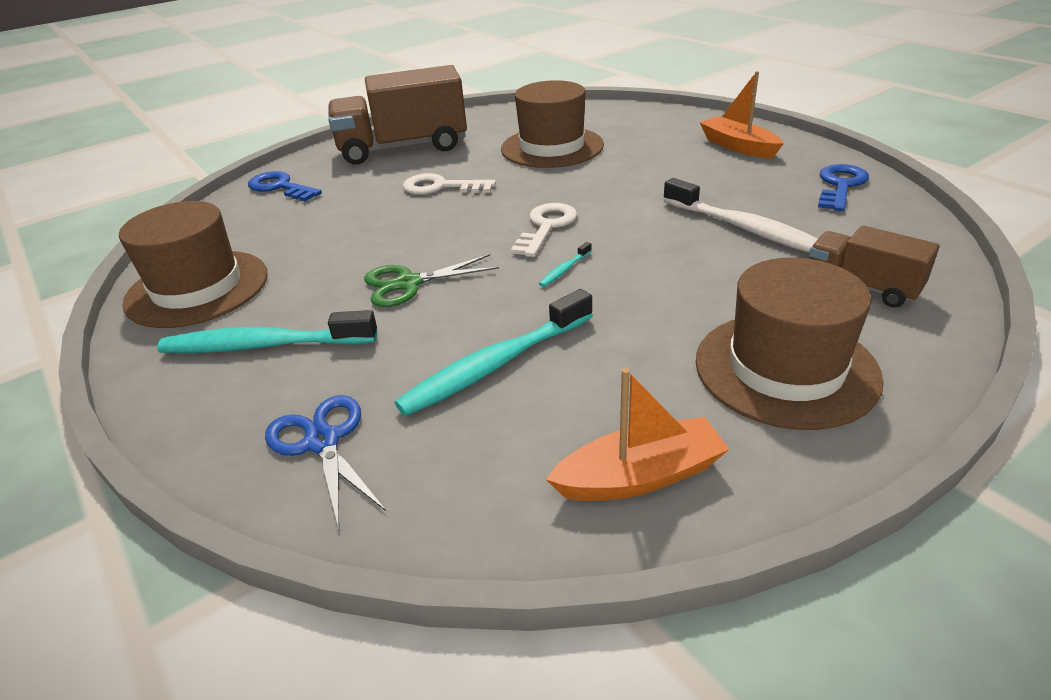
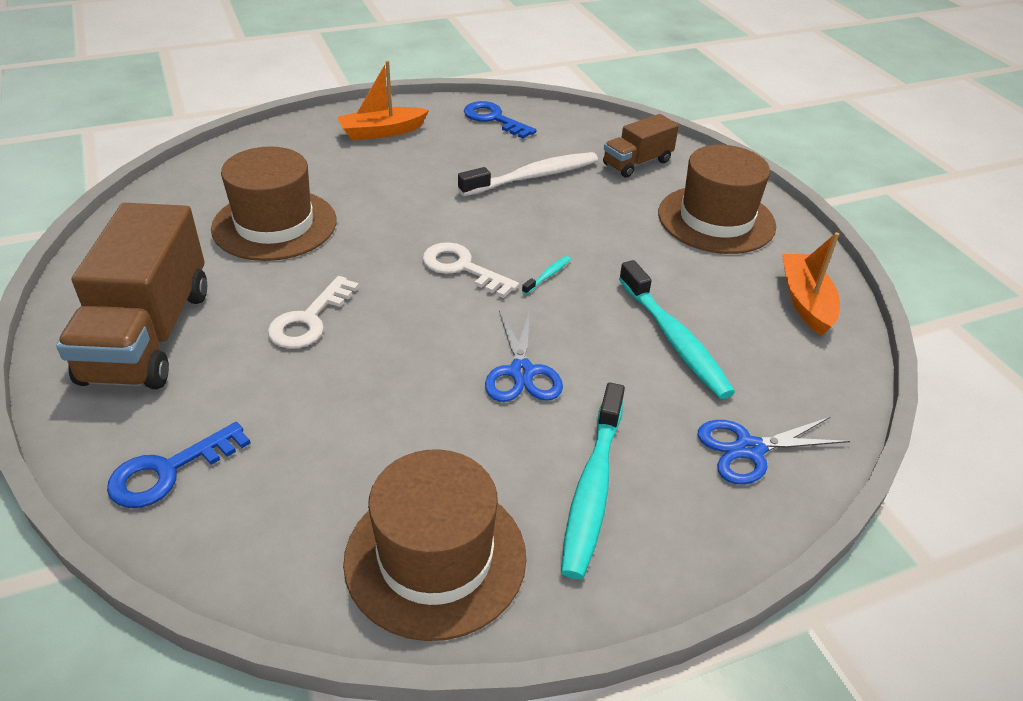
camera: 80 degrees left, 5 degrees up
green scissors [364,254,499,307] -> blue scissors [485,309,563,402]
turquoise toothbrush [539,242,592,287] -> turquoise toothbrush turned 105 degrees counterclockwise [522,256,571,294]

